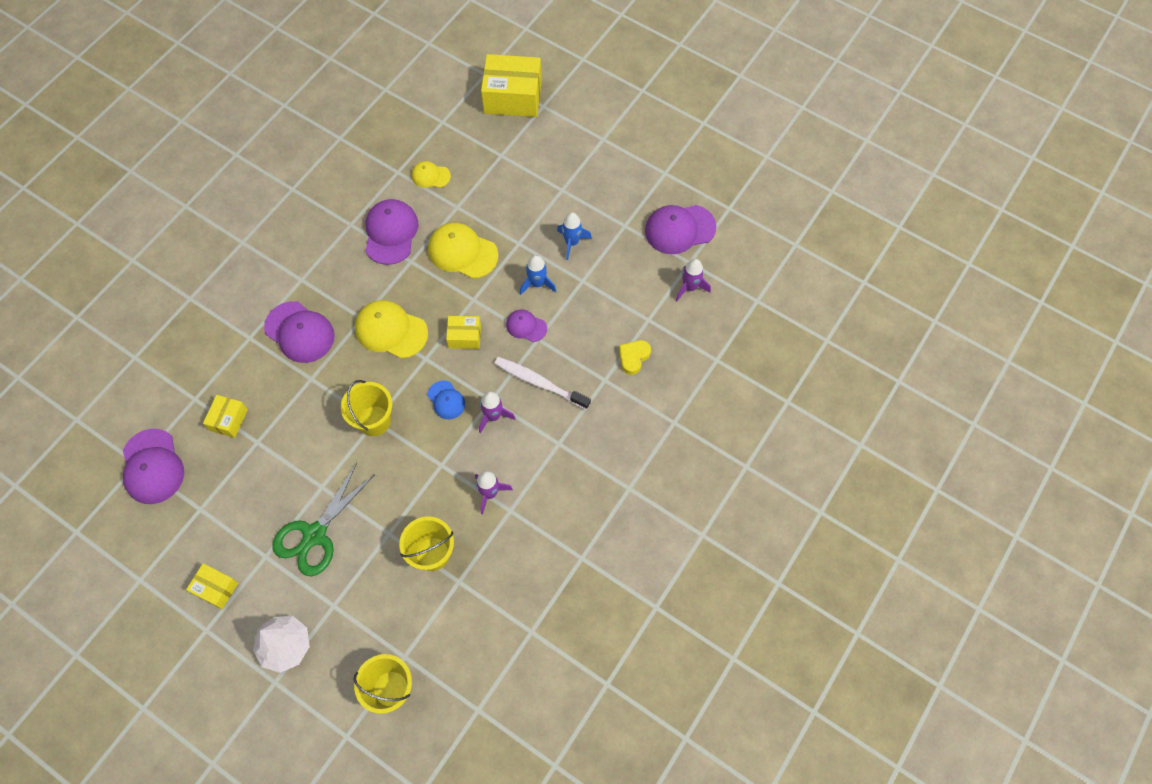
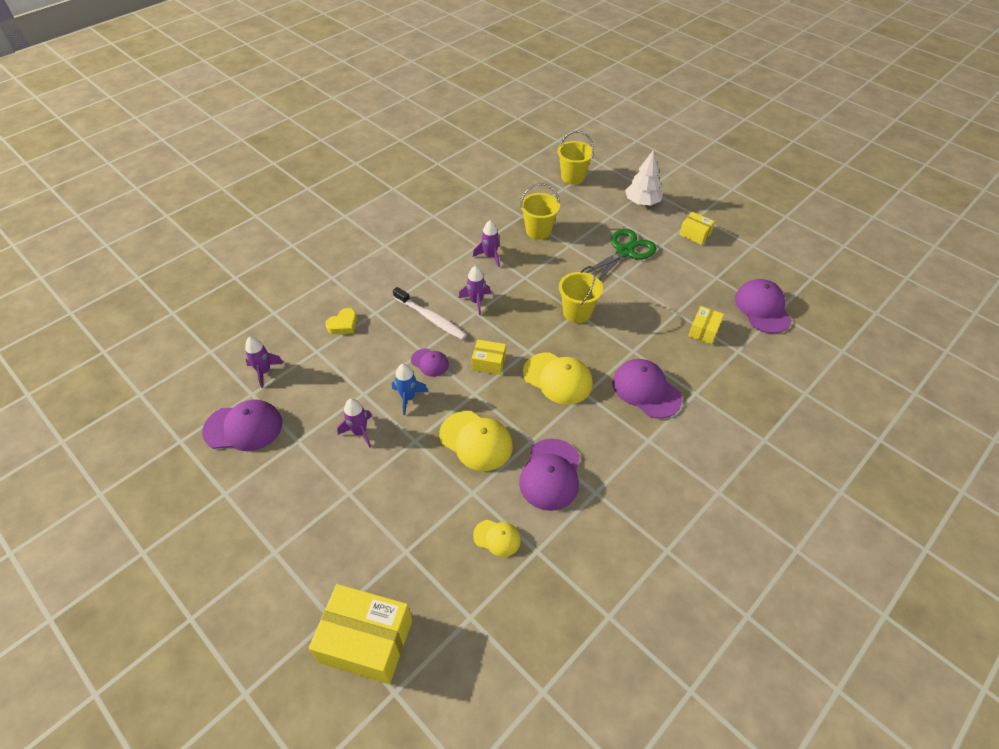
camera: 170 degrees left, 15 degrees down
blue cap [428,381,465,419] -> none
blue rocket [557,213,592,260] -> purple rocket [337,398,372,448]

